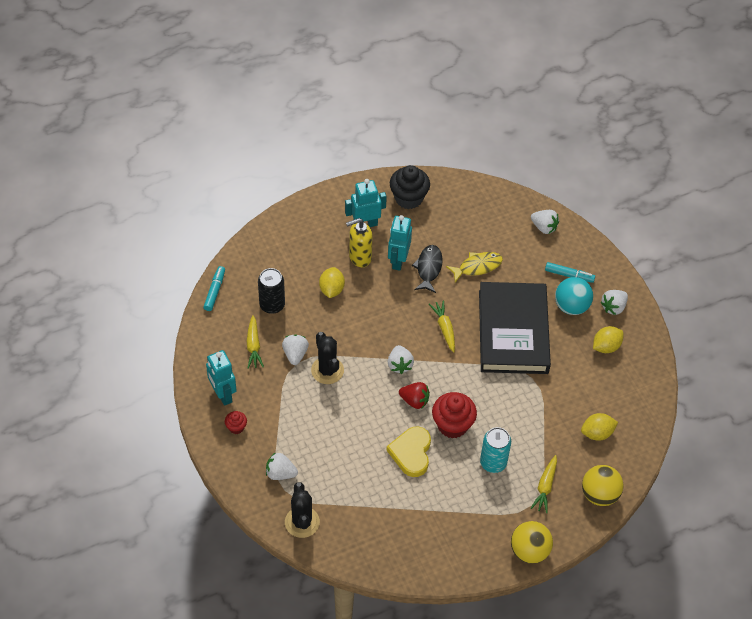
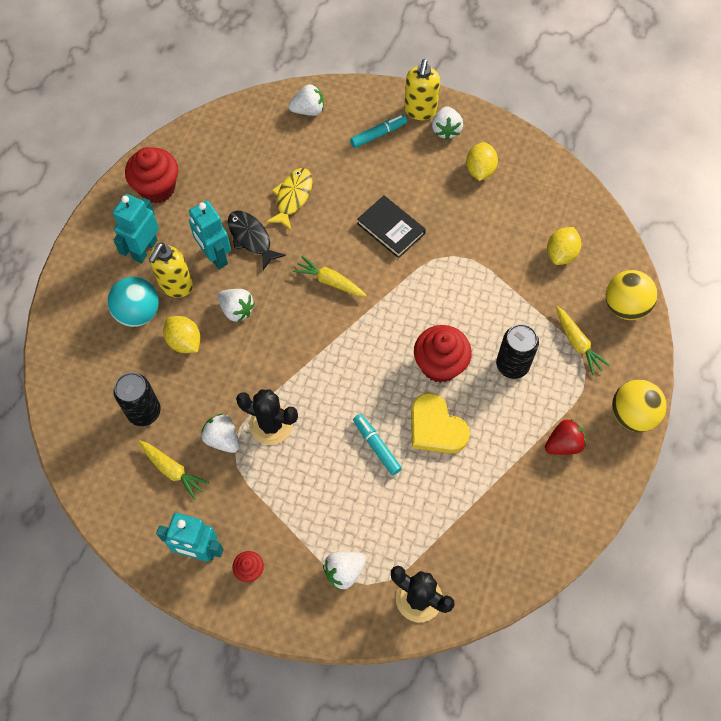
camera: 45 degrees left, 10 degrees up
turquoise marker [203,266,225,311] -> turquoise marker moved to [353,414,402,475]
white strawberry [388,345,414,374] -> white strawberry moved to [217,289,255,322]
black cupcake [390,165,430,209] -> red cupcake [125,147,178,204]
red strawberry [399,382,430,409] -> red strawberry moved to [545,419,586,455]
black book [479,282,551,374] -> black book [357,195,426,258], size x0.47
turquoise can [480,427,511,473] -> black can [496,324,539,379]
turquoise ball [555,277,593,315] -> turquoise ball moved to [107,277,159,327]
none -> yellow soap dispenser [404,59,440,120]

